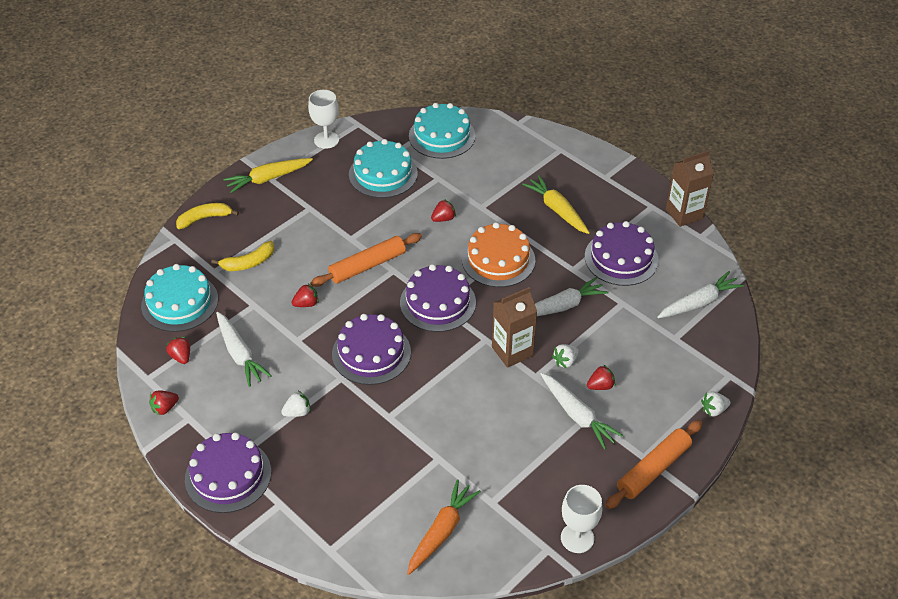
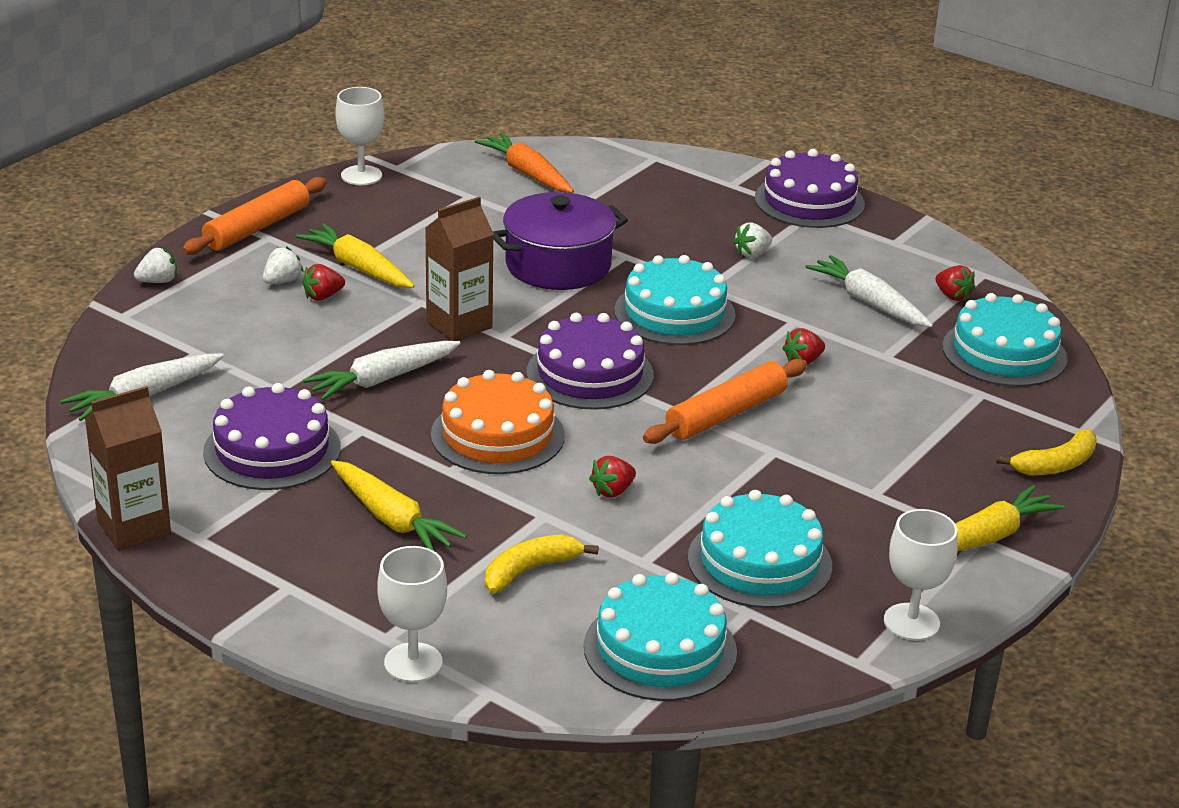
camera: 170 degrees right, 15 degrees down
red strawberry [149,390,179,416] -> none
yellow banana [211,241,275,271] -> yellow banana moved to [485,535,599,593]
purple cake [332,314,411,385] -> turquoise cake [614,255,736,345]
orange carrot [407,479,481,575] -> orange carrot turned 120 degrees clockwise [475,132,574,193]
white carrot [540,373,624,450] -> yellow carrot [296,223,415,288]
white strawberry [552,344,579,368] -> white strawberry moved to [263,246,304,284]
none -> white goblet [377,546,447,683]
none -> purple pot [493,192,628,290]

